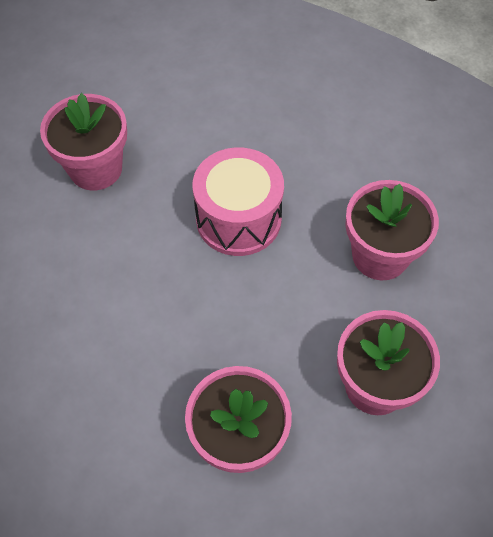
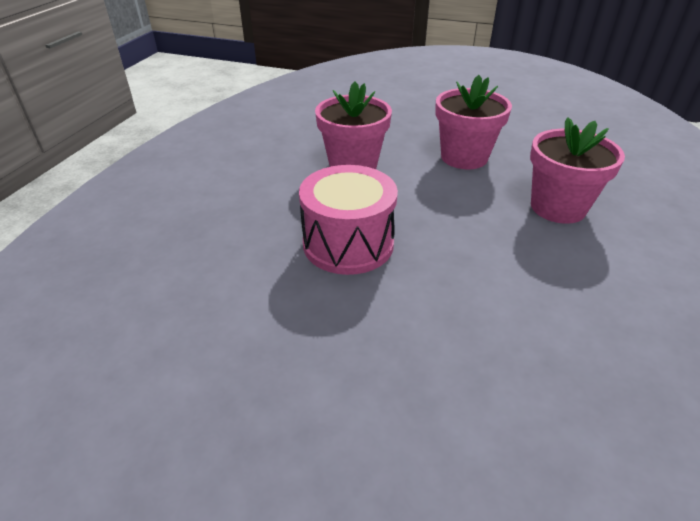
camera: 105 degrees left, 20 degrees down
pink flower pot [40,93,127,190] -> none

